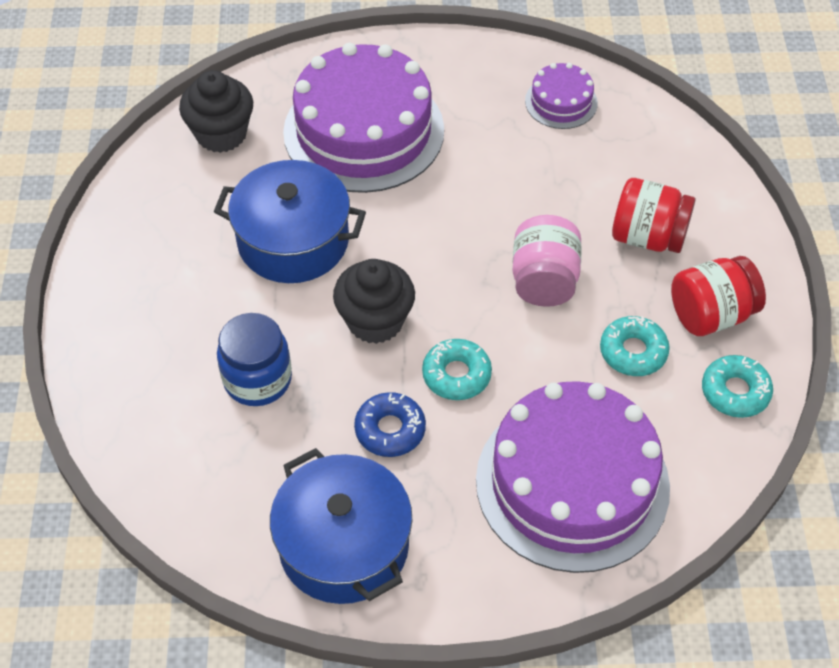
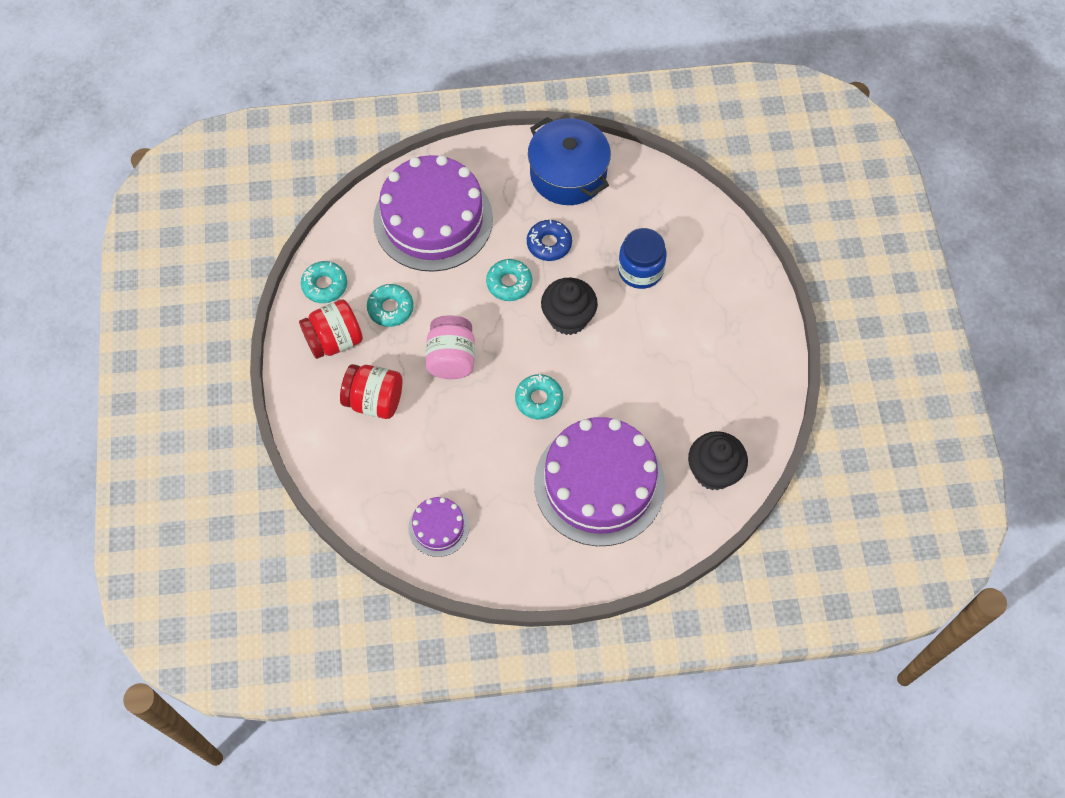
camera: 175 degrees right, 10 degrees up
blue pot [214,160,366,283] -> none
none -> turquoise donut [515,374,563,419]

